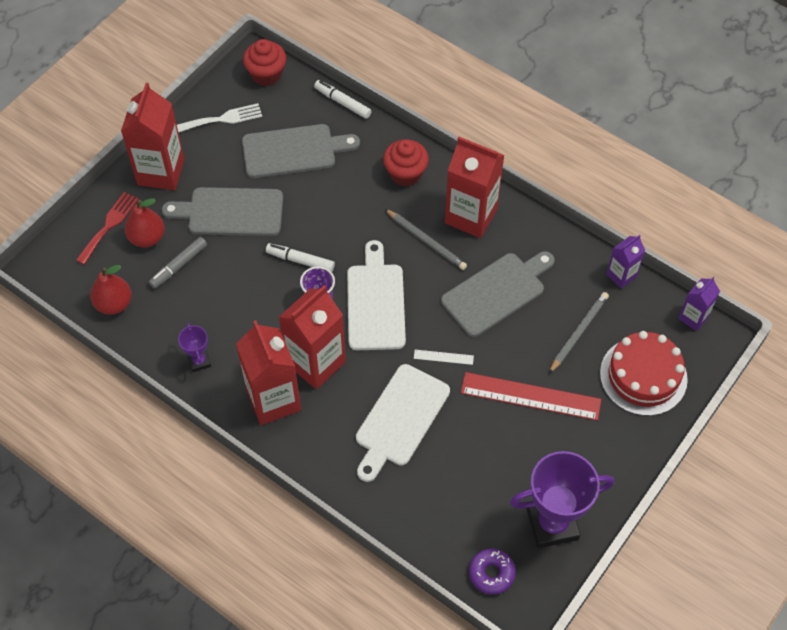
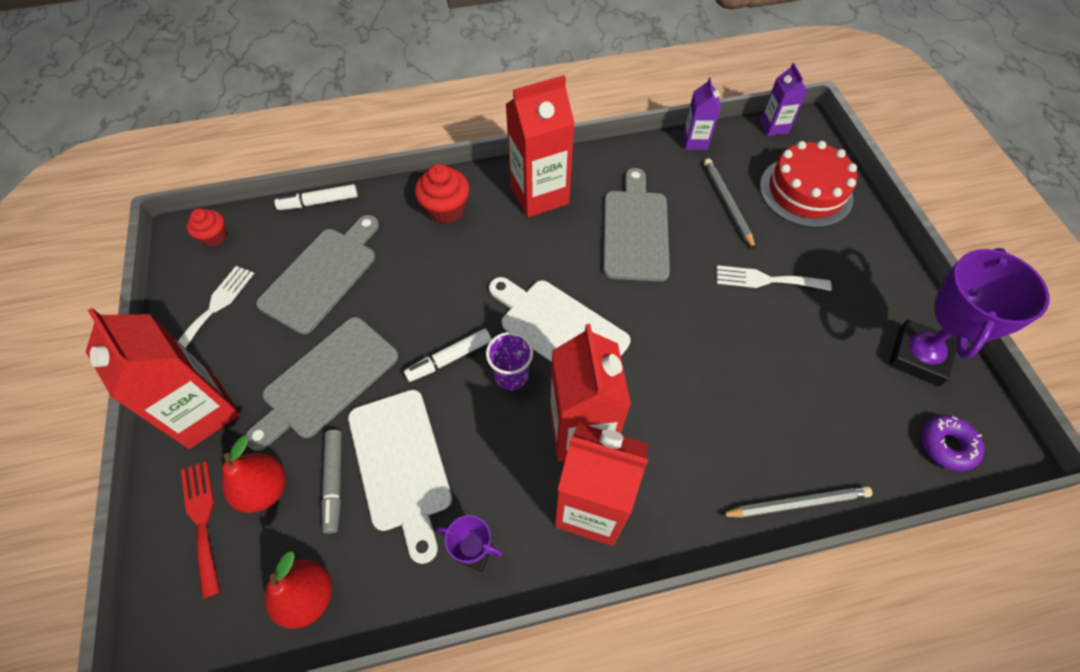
camera: 50 degrees left, 0 degrees up
red cupcake [243,39,286,86] -> red cupcake [186,208,227,247], size x0.65
white cutting board [356,364,450,482] -> white cutting board moved to [348,390,452,564]
grey pencil [385,209,467,270] -> grey pencil moved to [720,486,872,518]
white ruler [414,350,474,365] -> none
red ruler [461,372,601,421] -> white fork [717,265,831,291]

